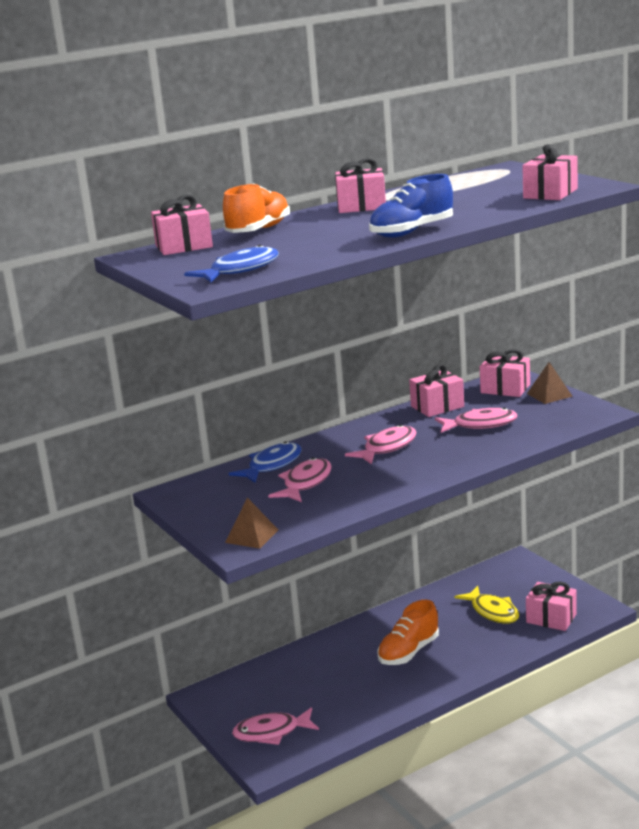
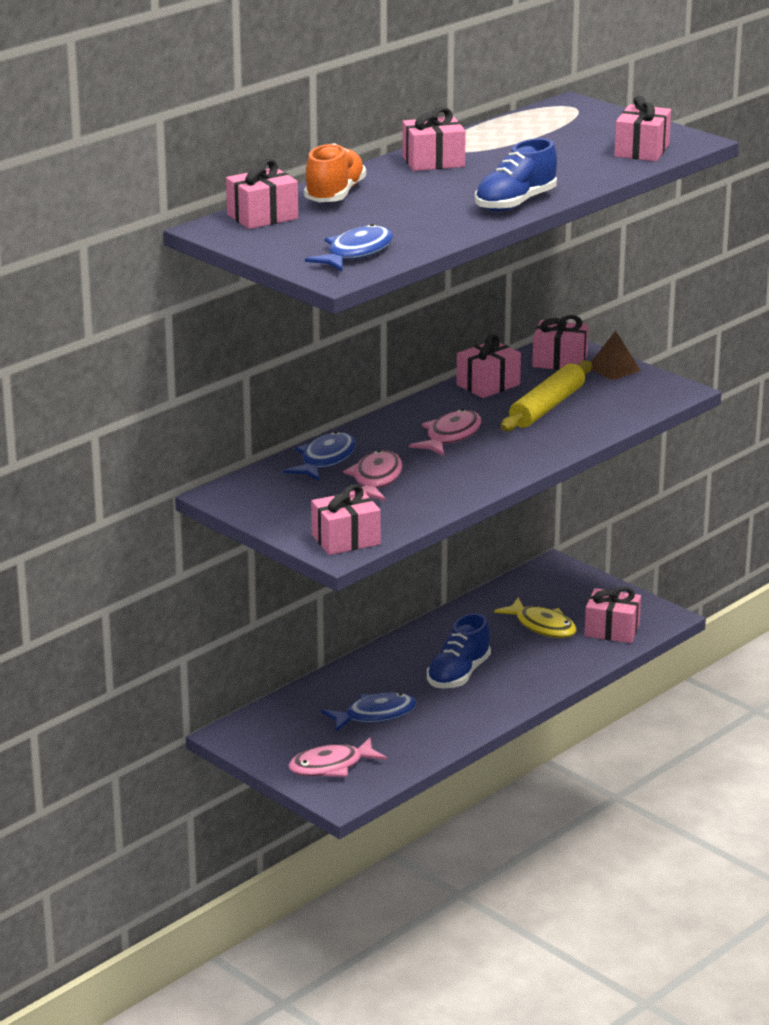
camera: 15 degrees left, 5 degrees up
brown pyramid [225,498,278,549] -> pink gift [311,484,381,555]
orange shoe [377,600,439,665] -> blue shoe [427,613,491,689]
pink fish [435,407,518,433] -> yellow rolling pin [501,360,592,431]
none -> blue fish [321,692,417,732]

